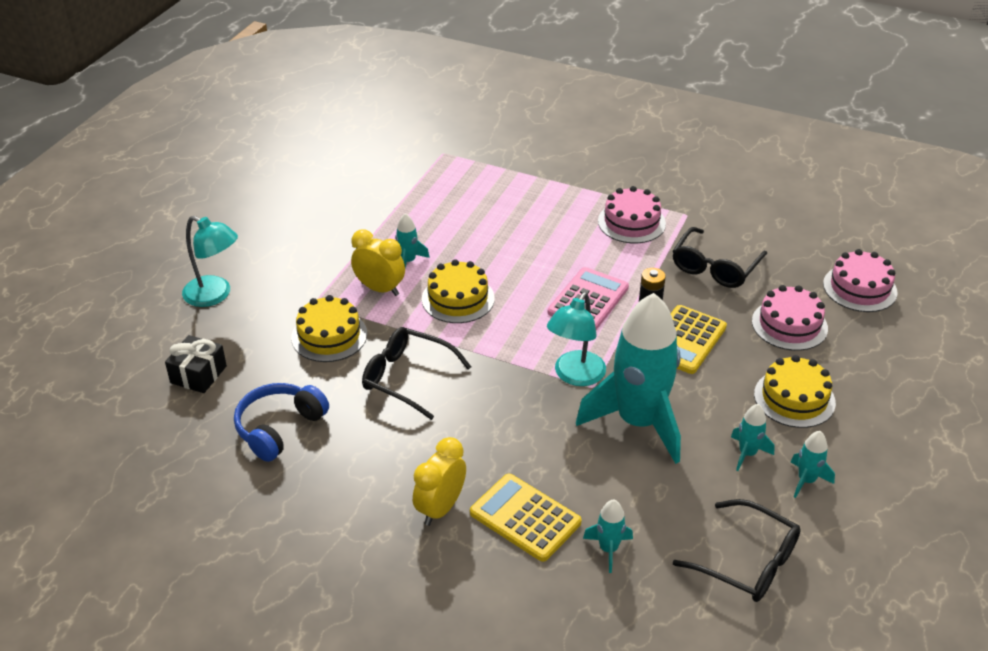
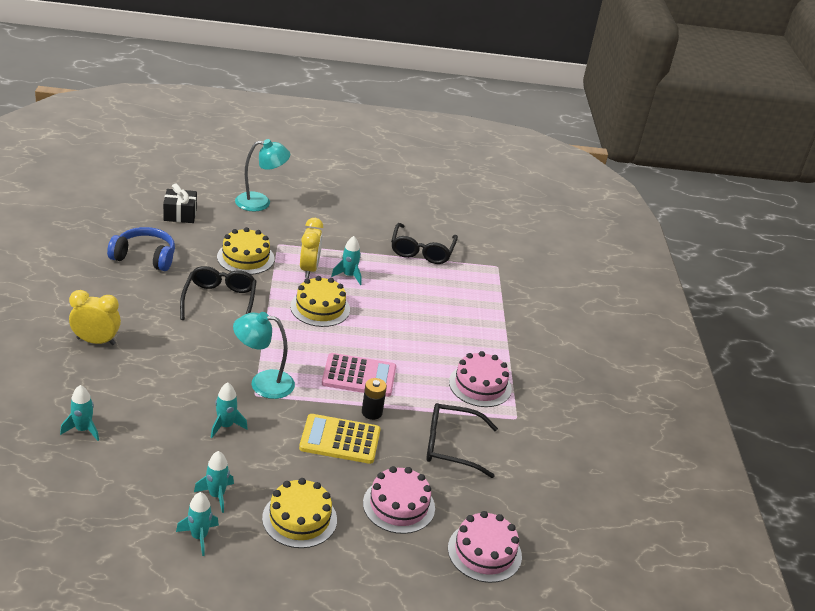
camera: 60 degrees right, 5 degrees down
turquoise lamp [182,216,238,307] -> turquoise lamp turned 105 degrees counterclockwise [235,139,290,211]
yellow calculator [470,474,582,562] -> none
turquoise rocket [576,293,681,464] -> turquoise rocket [211,382,248,438], size x0.41
black glasses [673,499,801,602] -> black glasses moved to [391,223,458,264]

